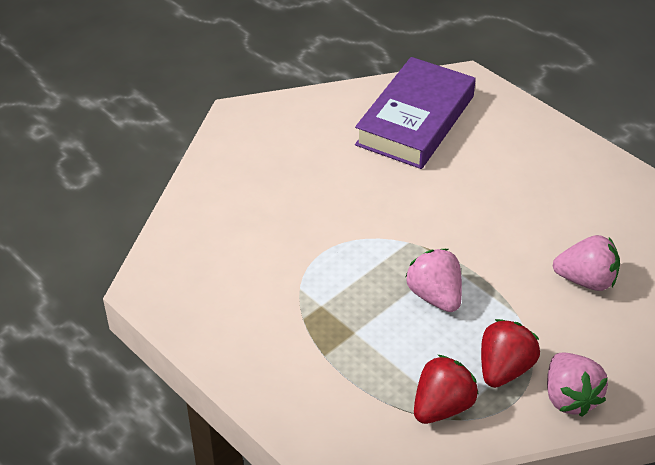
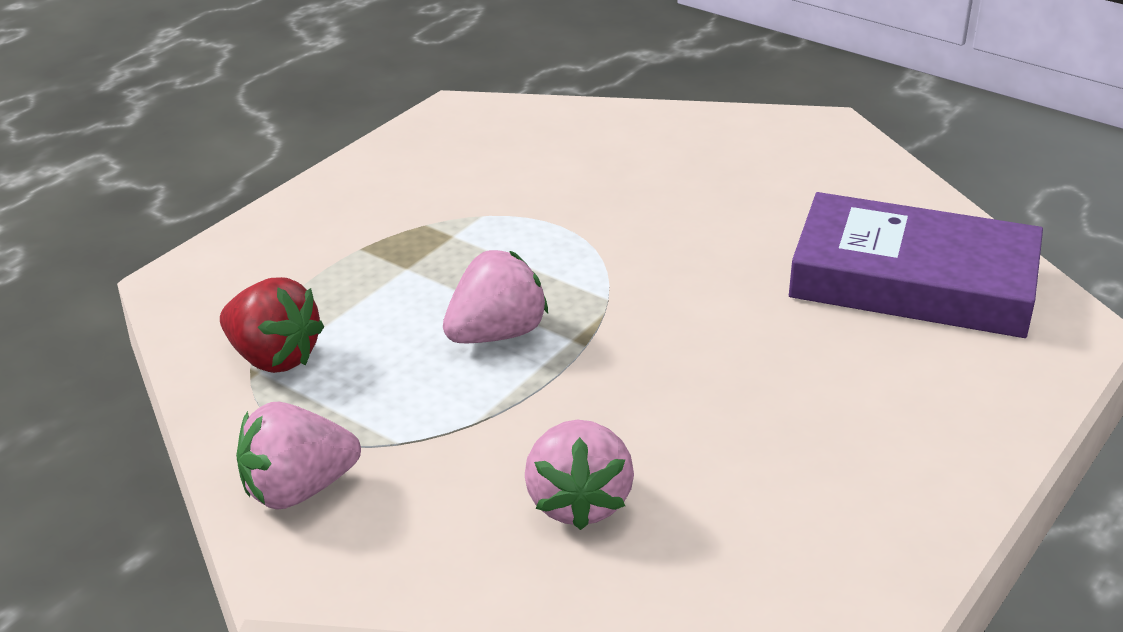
camera: 80 degrees right, 10 degrees down
red strawberry [481,319,540,388] -> none

